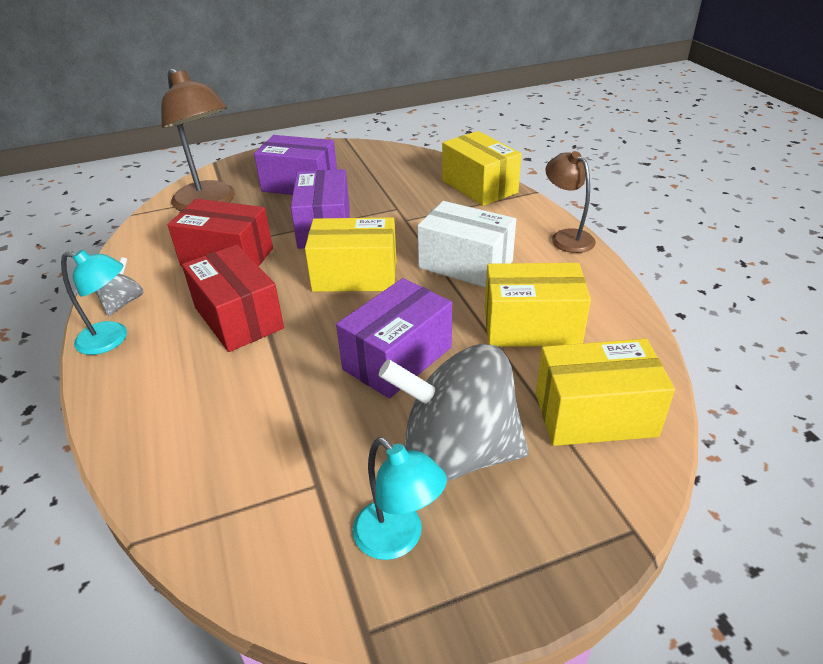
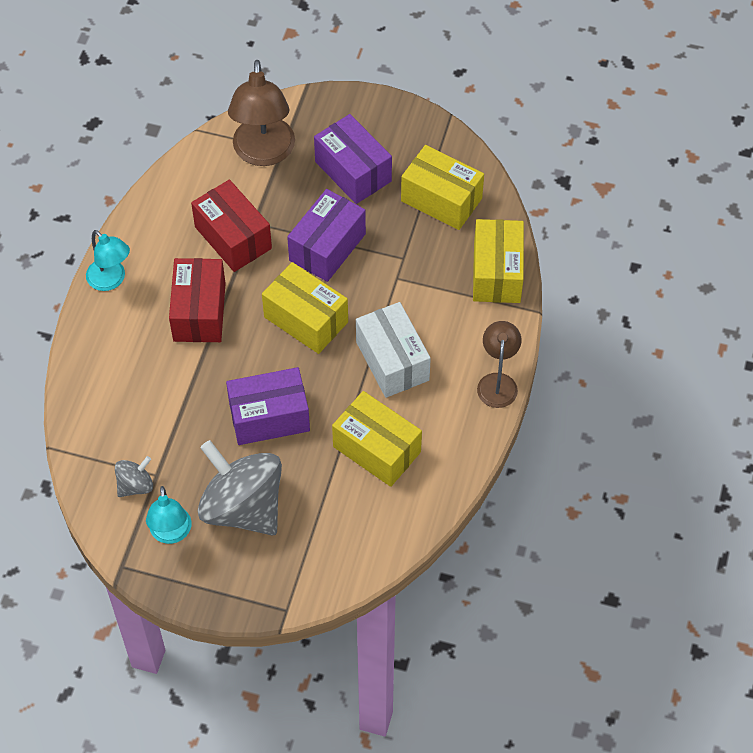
camera: 35 degrees right, 20 degrees up
grey spinning top [95,257,143,316] -> grey spinning top moved to [115,456,153,497]
yellow box [536,339,675,446] -> yellow box moved to [401,145,484,230]

